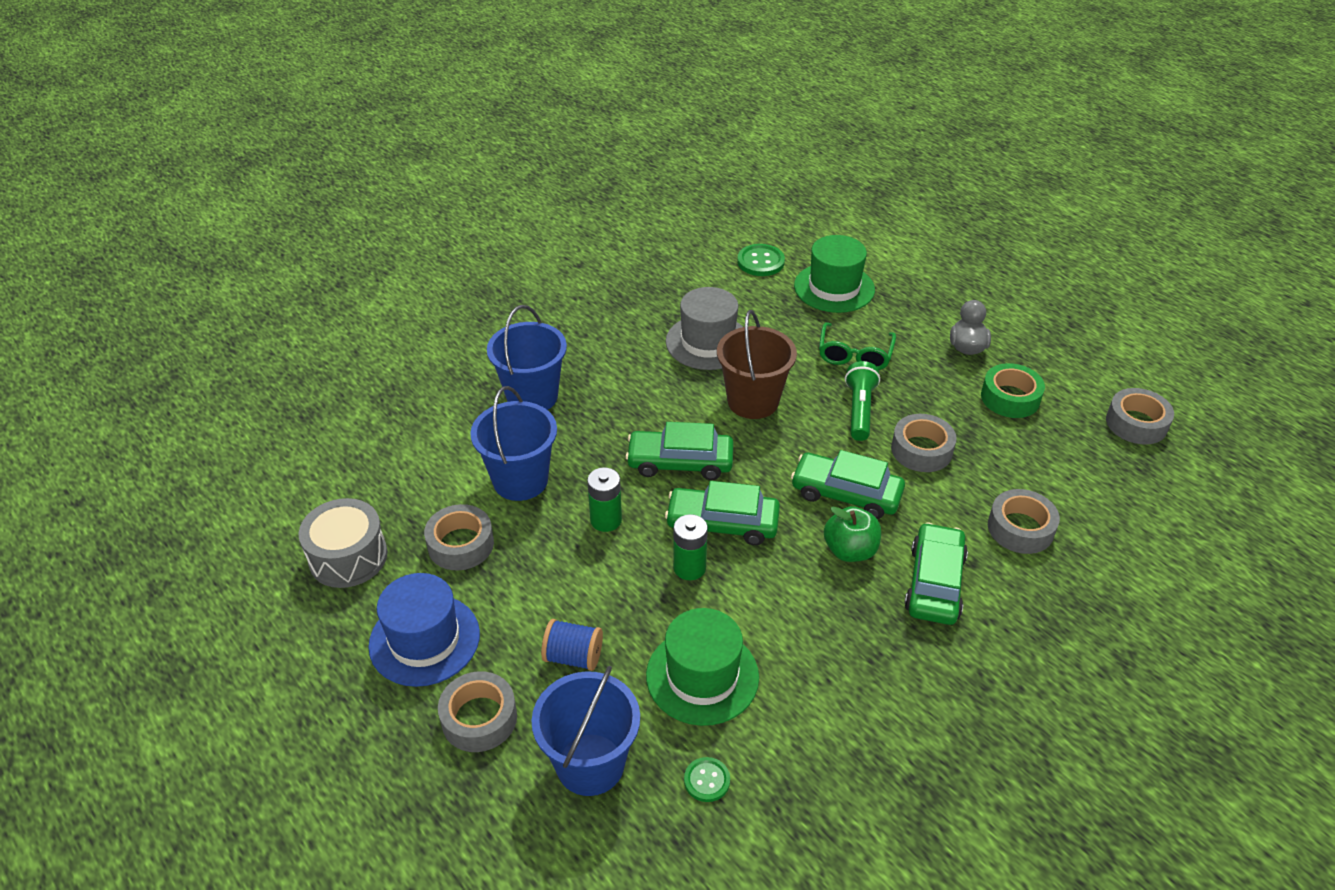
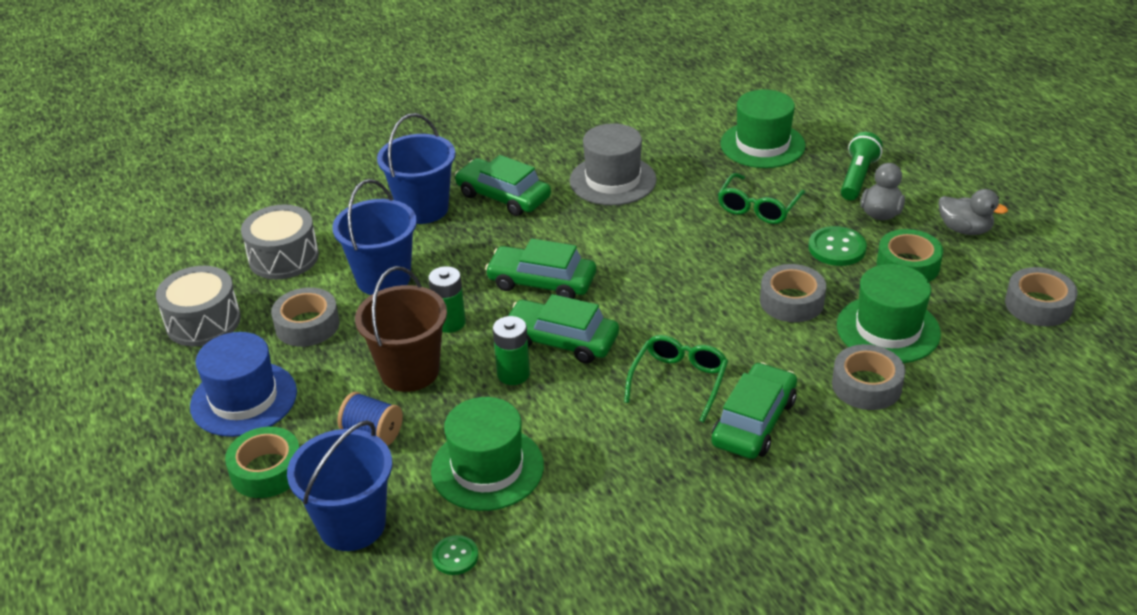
camera: 15 degrees right, 5 degrees down
grey tape [438,671,517,752] -> green tape [225,427,300,498]
brown bucket [717,310,797,419] -> brown bucket moved to [355,266,447,392]
green button [737,244,785,276] -> green button moved to [809,226,867,266]
green car [791,450,905,519] -> green car moved to [455,155,551,216]
green apple [824,506,881,562] -> green glasses [624,335,728,423]
green flashlight [845,361,880,441] -> green flashlight moved to [841,132,883,201]
none -> grey drum [241,204,319,279]
none -> green hat [837,264,941,363]
none -> grey duck [939,189,1008,235]

